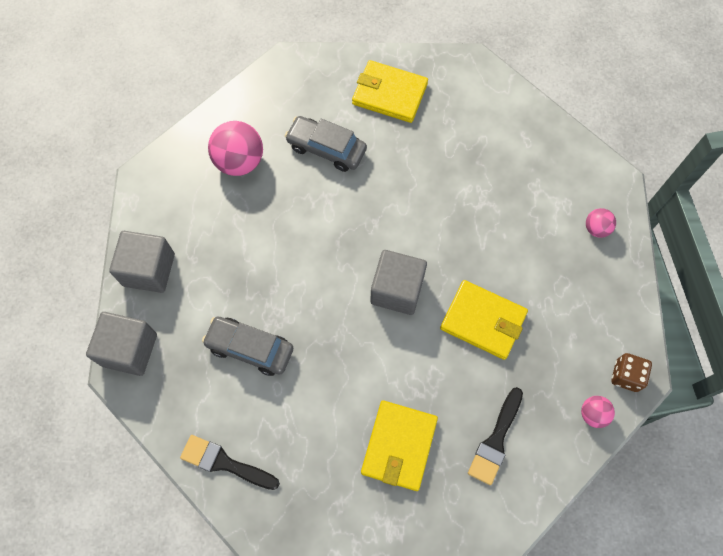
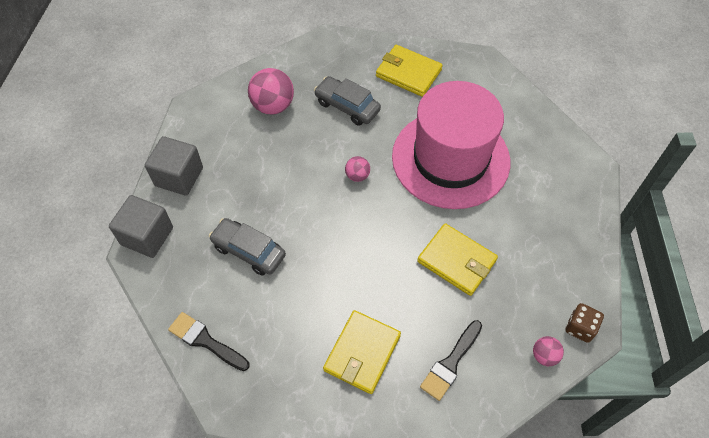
camera: 10 degrees right, 10 degrees down
grey cube [370,250,427,315] -> none
pink ball [586,208,616,238] -> pink ball moved to [345,156,370,182]
none -> pink hat [392,81,510,209]

